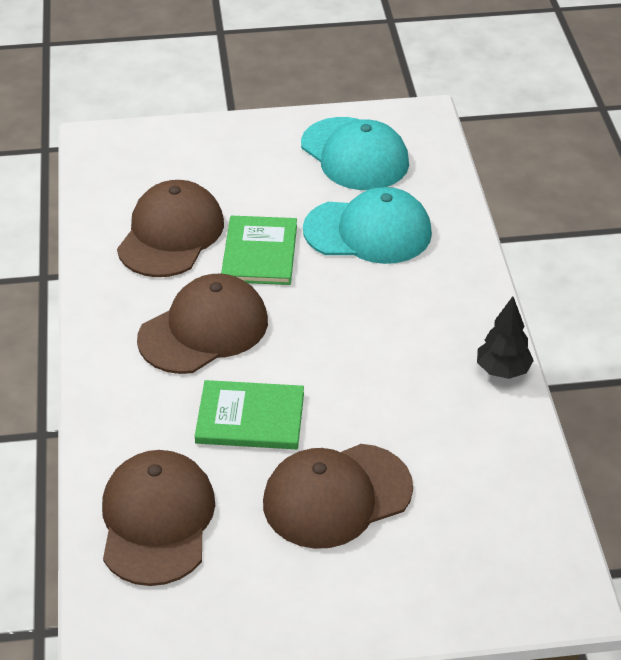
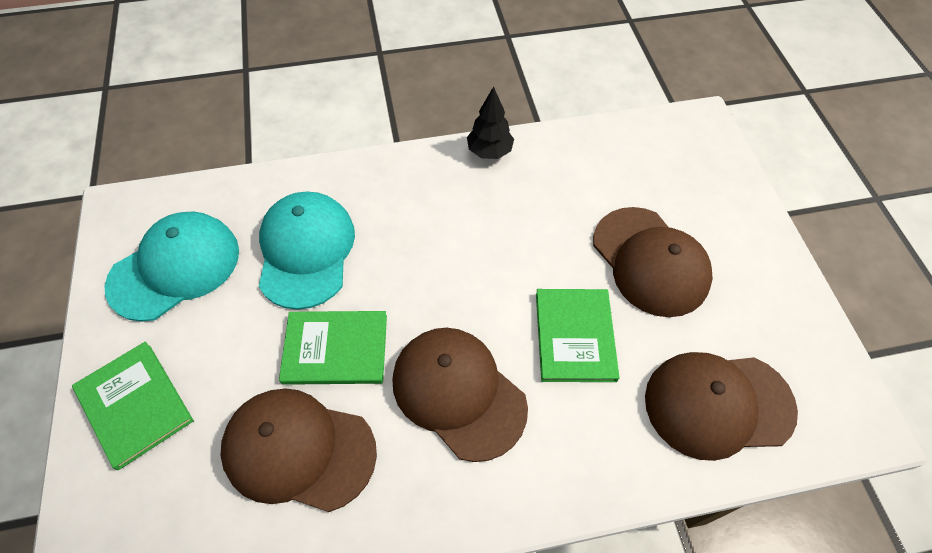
camera: 95 degrees left, 15 degrees up
none -> green book [72,342,194,470]

